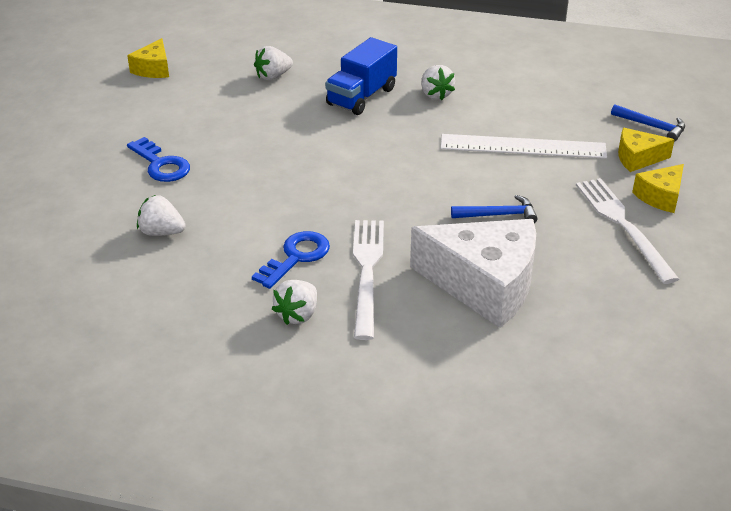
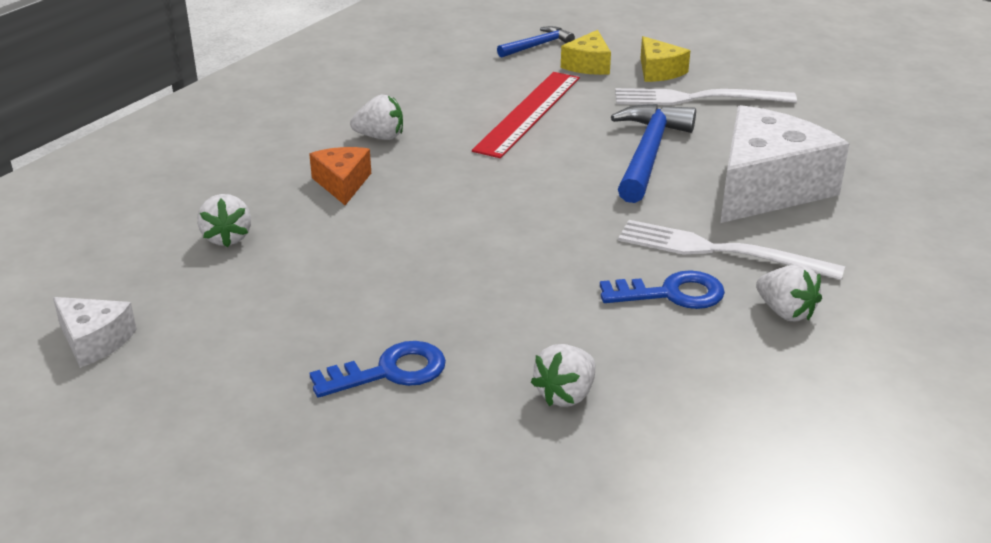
camera: 70 degrees left, 5 degrees down
yellow cheese [127,38,169,78] -> white cheese [53,297,137,368]
blue key [252,231,330,289] -> blue key turned 120 degrees clockwise [600,270,725,309]
blue truck [325,37,397,115] -> orange cheese [309,147,371,205]
white ruler [441,134,607,159] -> red ruler [472,72,580,158]
blue hammer [451,195,537,223] -> blue hammer [611,104,696,203], size x1.80

